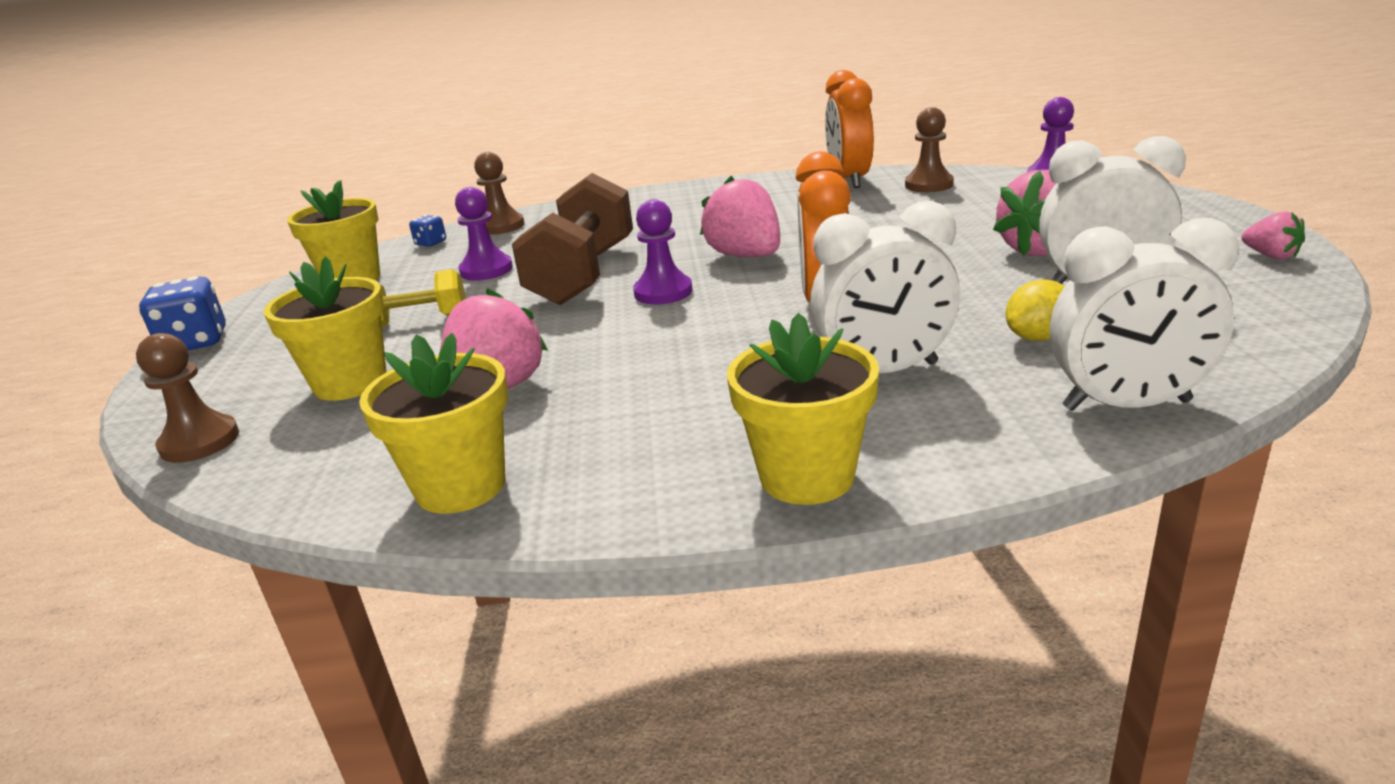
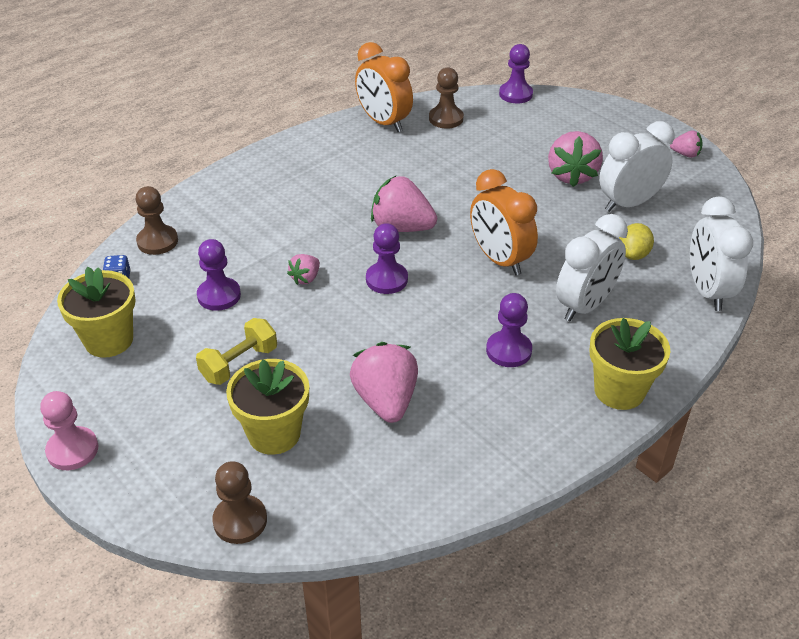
camera: 40 degrees left, 15 degrees up
blue dice [139,276,226,350] -> pink pawn [40,391,98,470]
yellow flower pot [359,333,508,514] -> none
brown dumbbell [512,173,633,305] -> pink strawberry [287,254,320,285]
white clock [1050,218,1239,411] -> white clock turned 120 degrees clockwise [690,196,753,311]
none -> purple pawn [486,293,532,367]

